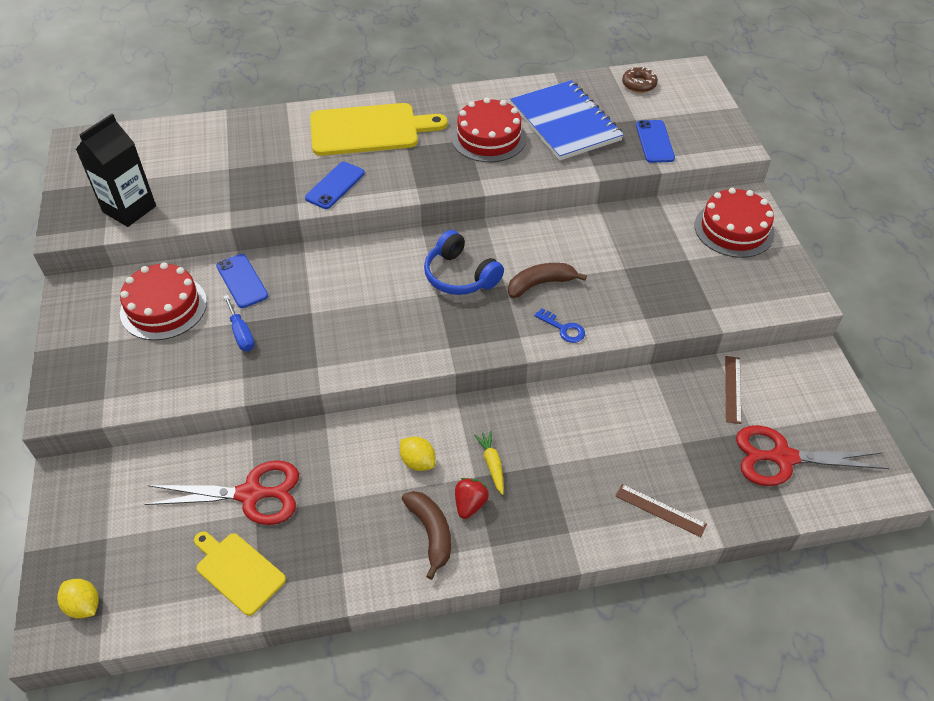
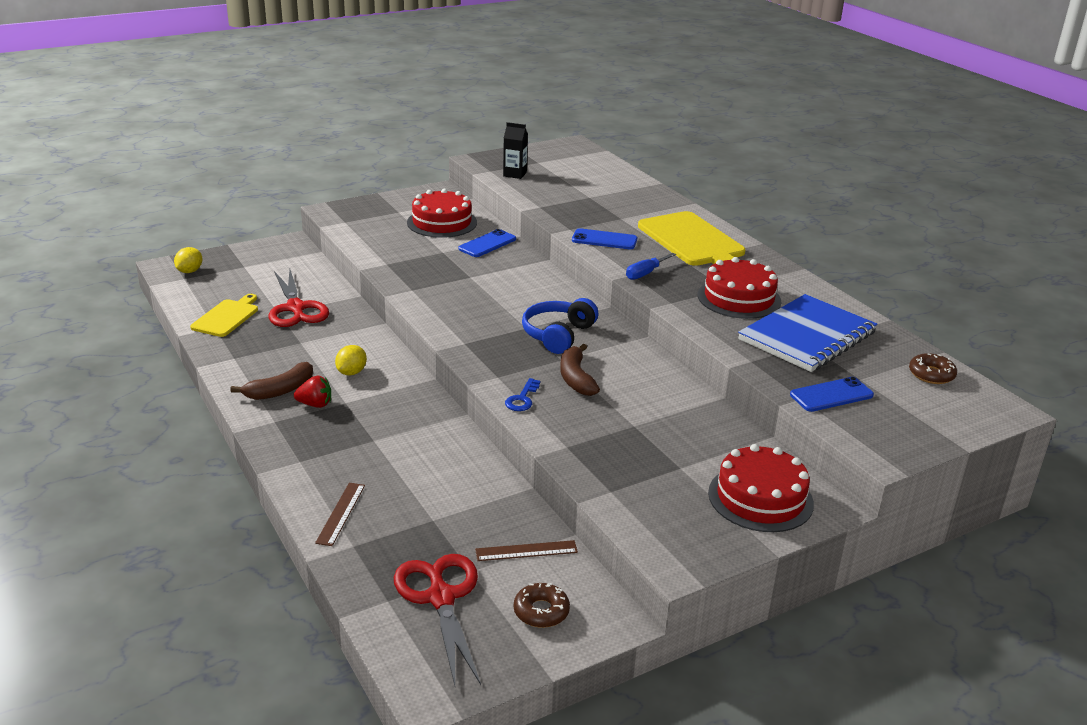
camera: 70 degrees right, 20 degrees down
black carton [76,114,156,227] -> black carton [503,122,528,179], size x0.61
blue screwdriver [223,295,255,351] -> blue screwdriver moved to [626,253,676,280]
yellow carrot [474,431,504,495] -> none
brown banana [508,263,587,298] -> brown banana turned 150 degrees counterclockwise [560,344,600,396]
none -> brown donut [514,583,570,628]

